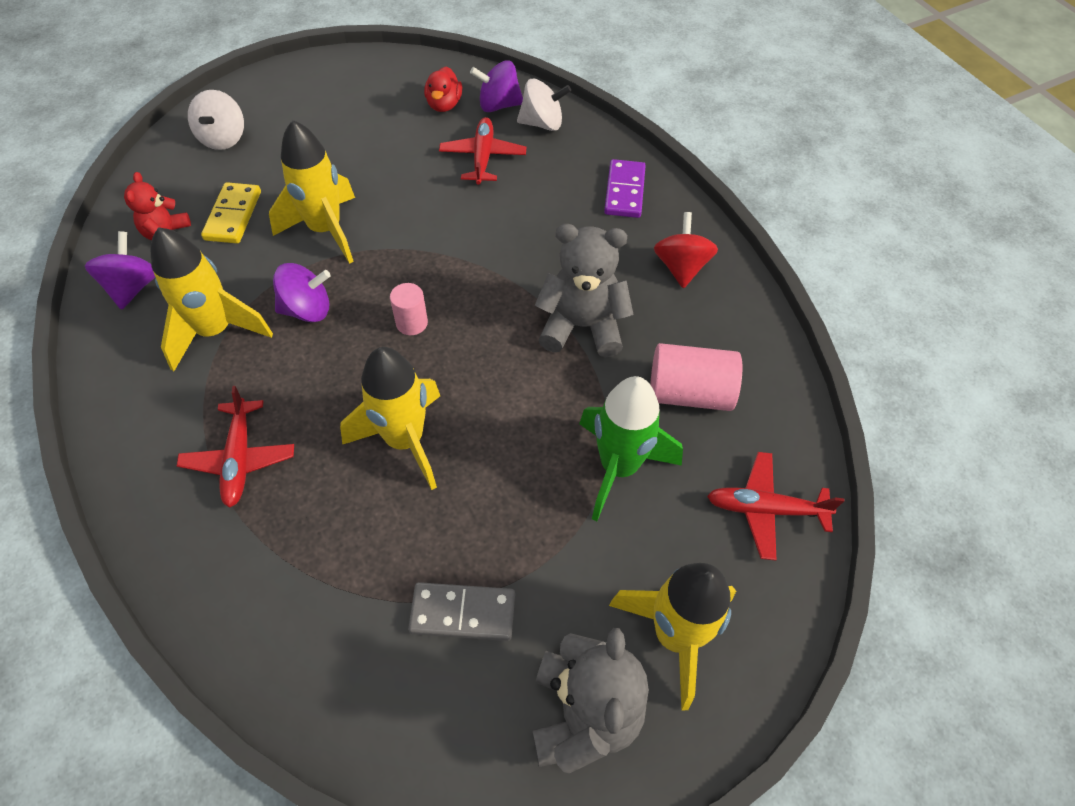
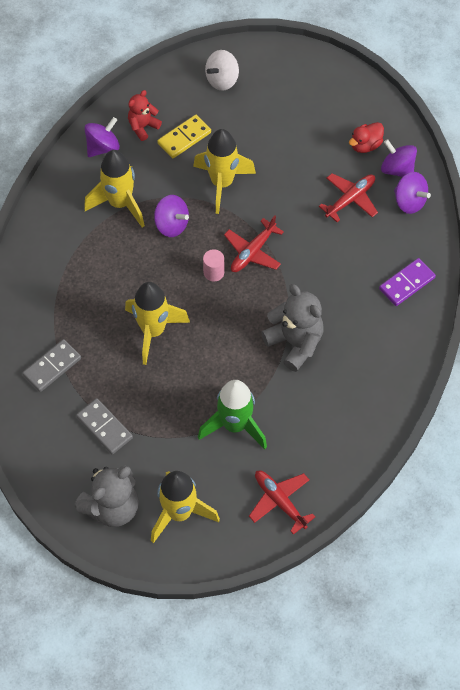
camera: 45 degrees right, 5 degrees up
red plane [177,386,294,508] -> red plane moved to [224,216,284,272]
white spinning top [517,79,571,131] -> purple spinning top [394,172,431,214]
pink cylinder [650,343,742,411] -> none
red spinning top [654,212,718,288] -> none
none -> grey domino [22,339,81,392]

